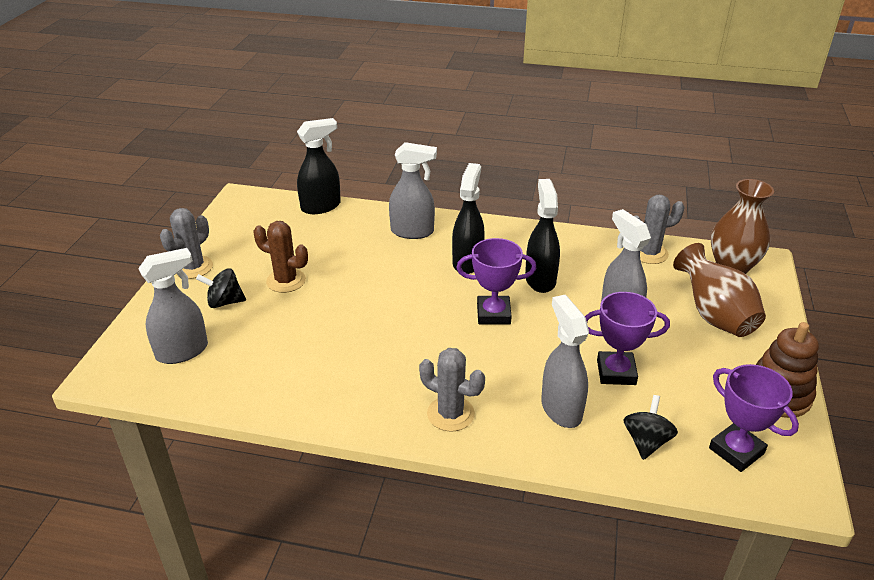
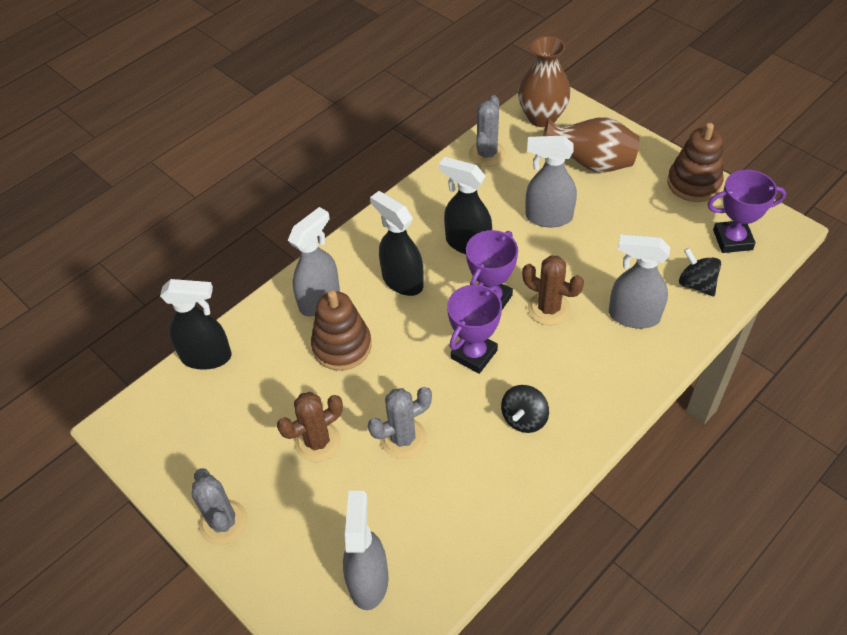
camera: 55 degrees left, 15 degrees up
black spinning top [196,268,246,308] -> black spinning top moved to [501,385,549,433]
black spray bottle [297,118,341,214] -> black spray bottle turned 90 degrees clockwise [160,279,232,370]
grey cactus [419,348,485,432] -> grey cactus moved to [368,387,432,459]
purple trophy [585,292,670,385] -> purple trophy moved to [447,285,502,374]
none -> brown stacking toy [311,290,372,371]
none -> brown cactus [522,255,584,325]

